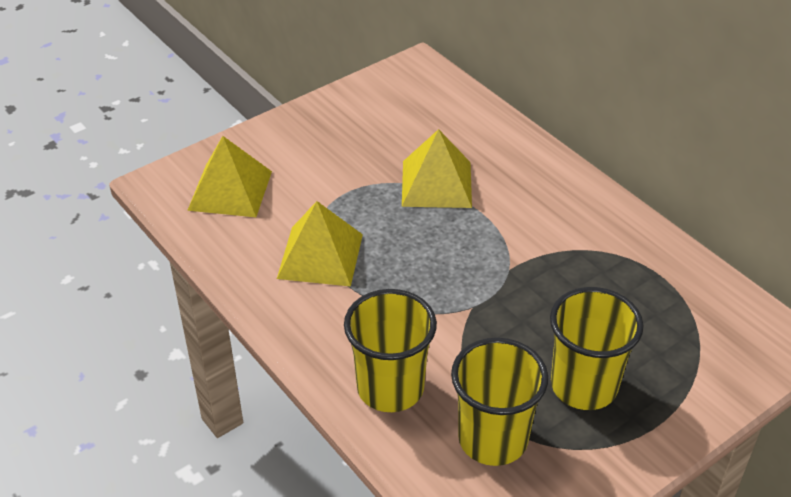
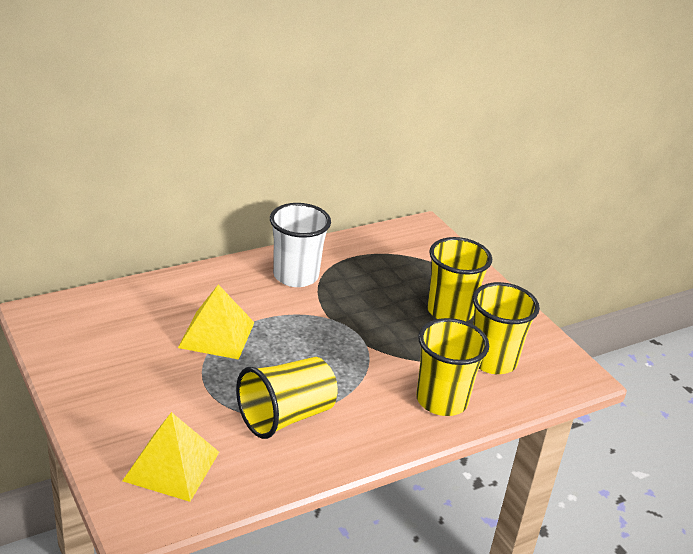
camera: 85 degrees left, 10 degrees down
yellow pyramid [277,201,363,287] -> yellow cup [236,357,338,439]
none -> white cup [270,203,331,287]

